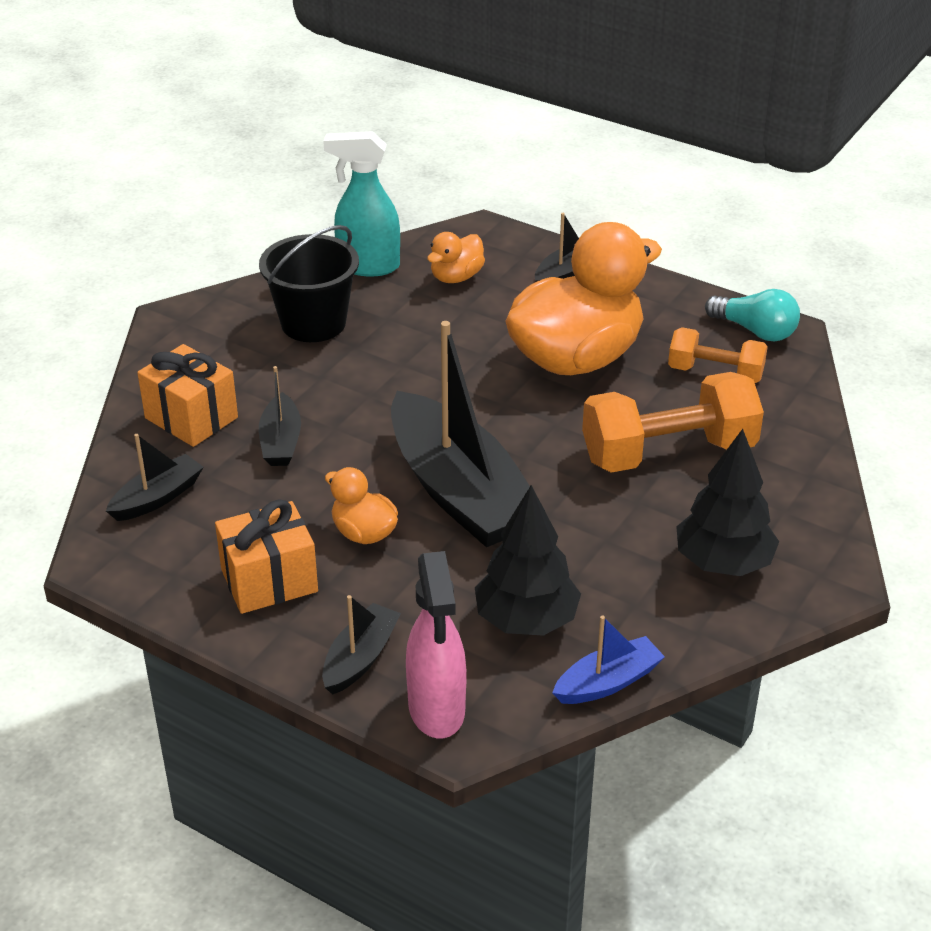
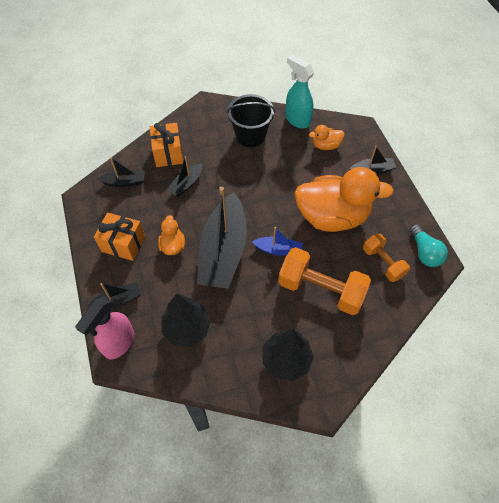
camera: 40 degrees right, 20 degrees up
blue boat [552,616,665,704] -> blue boat moved to [252,227,303,256]

